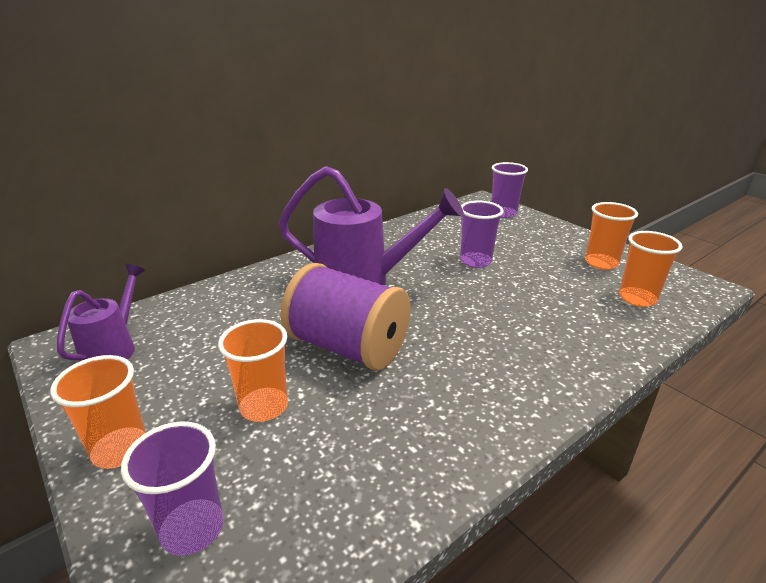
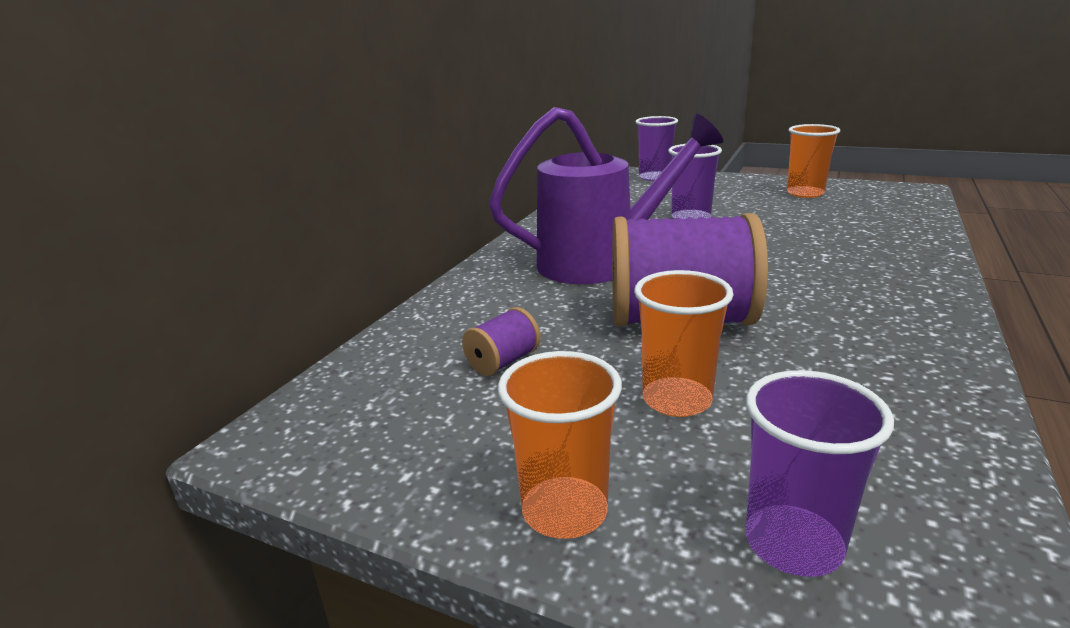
camera: 25 degrees left, 5 degrees down
purple watering can [57,264,146,362] -> none
orange cup [619,231,683,307] -> none
none -> purple spool [462,307,540,376]

